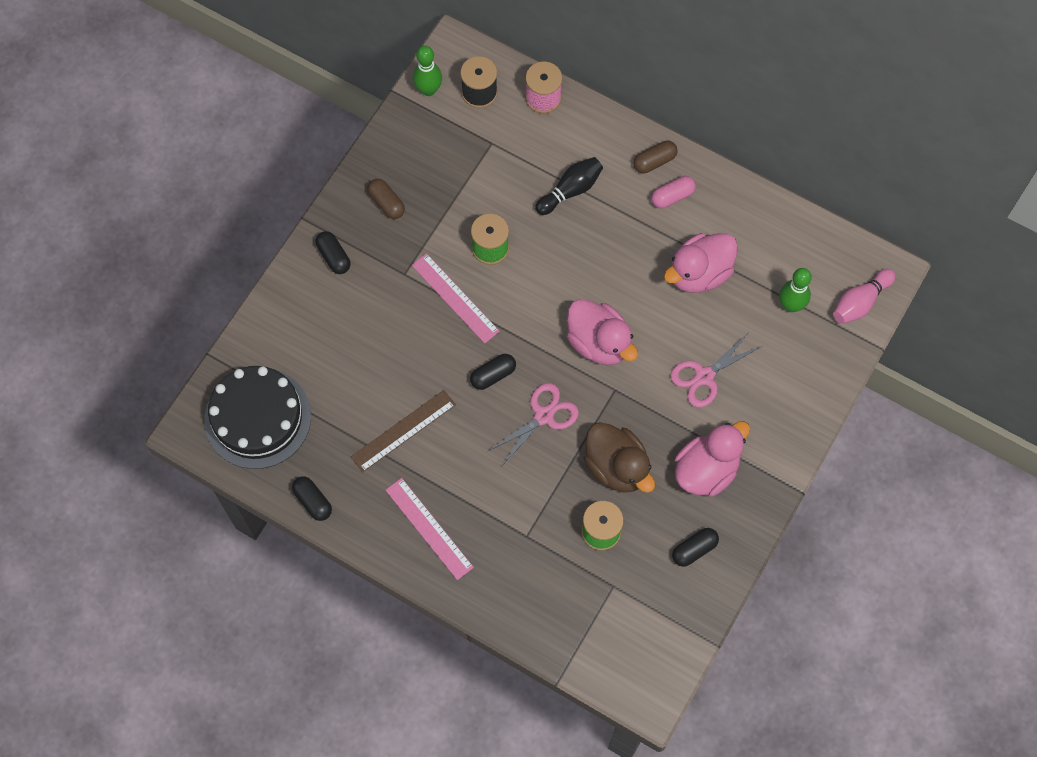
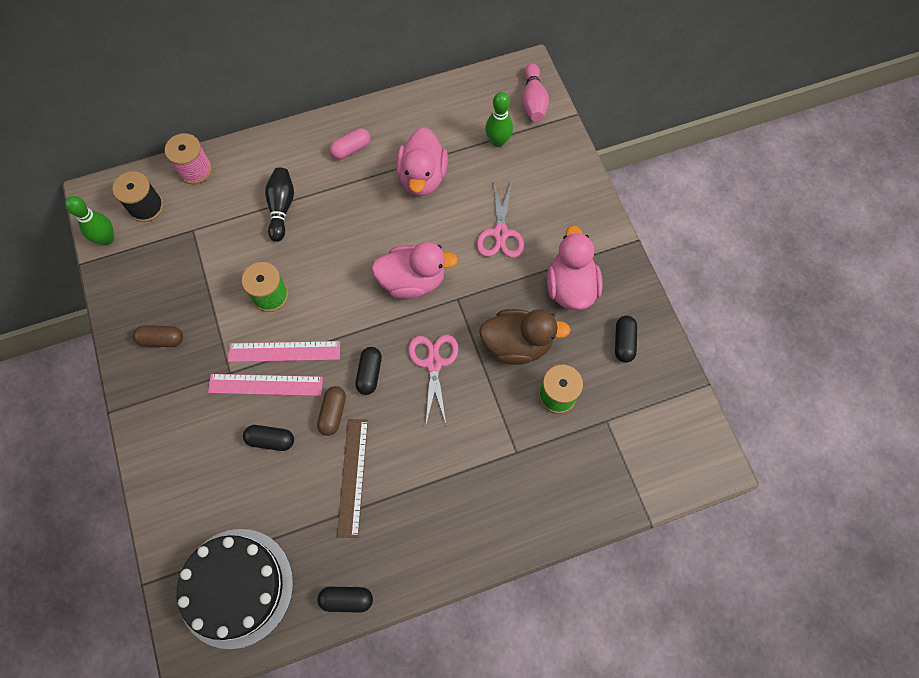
camera: 50 degrees left, 0 degrees up
black capsule [316,231,351,274] -> black capsule moved to [243,425,294,451]
pink ruler [385,478,474,580] -> pink ruler moved to [208,374,323,396]
brown capsule [633,141,677,173] -> brown capsule moved to [317,386,346,436]
pink capsule [651,176,696,209] -> pink capsule turned 45 degrees clockwise [329,128,370,160]

